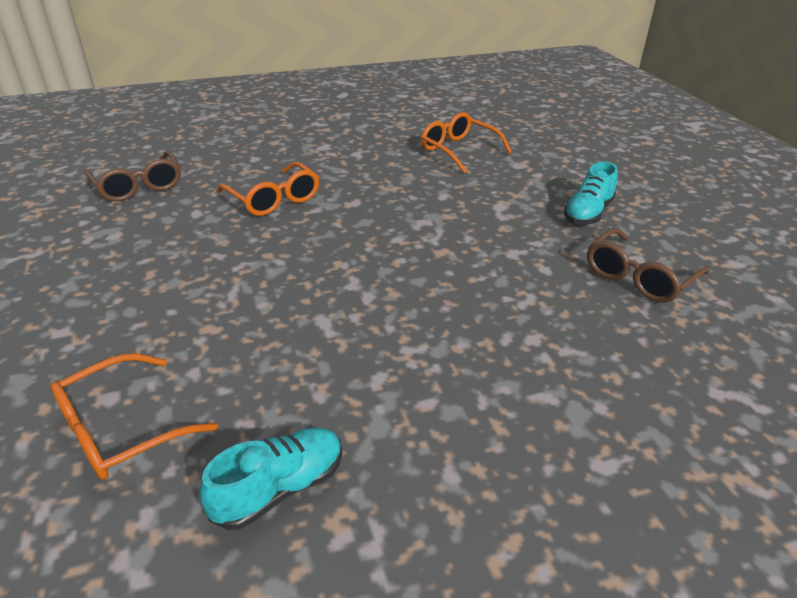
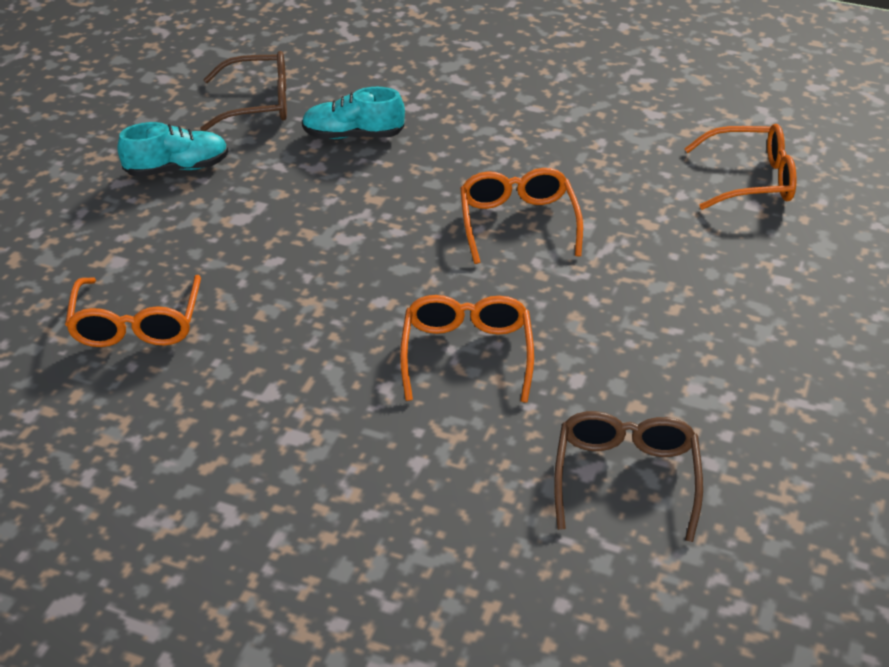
camera: 140 degrees left, 5 degrees up
turquoise shoe [199,428,342,530] -> turquoise shoe moved to [302,87,405,139]
none -> orange glasses [460,168,583,264]

